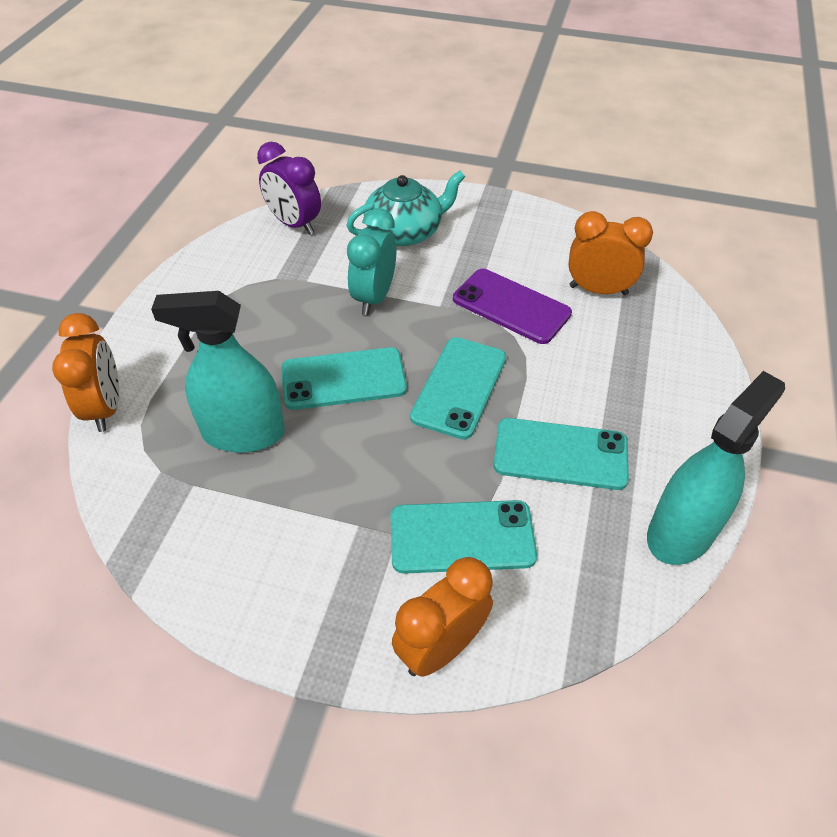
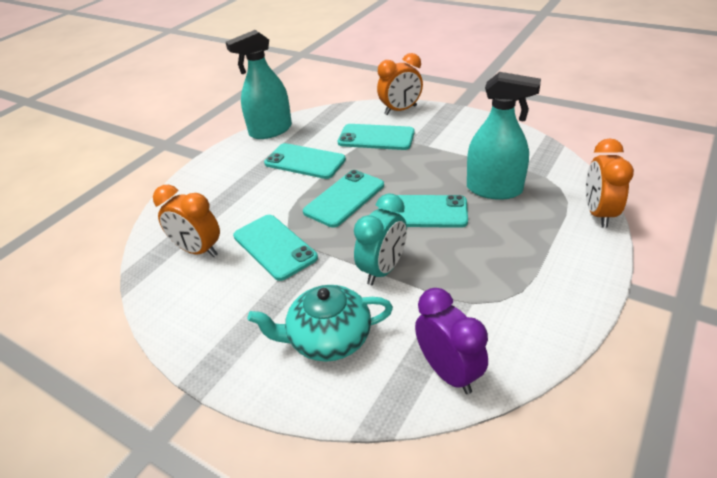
camera: 160 degrees left, 10 degrees down
purple phone [453,269,572,344] -> turquoise phone [233,215,318,281]

